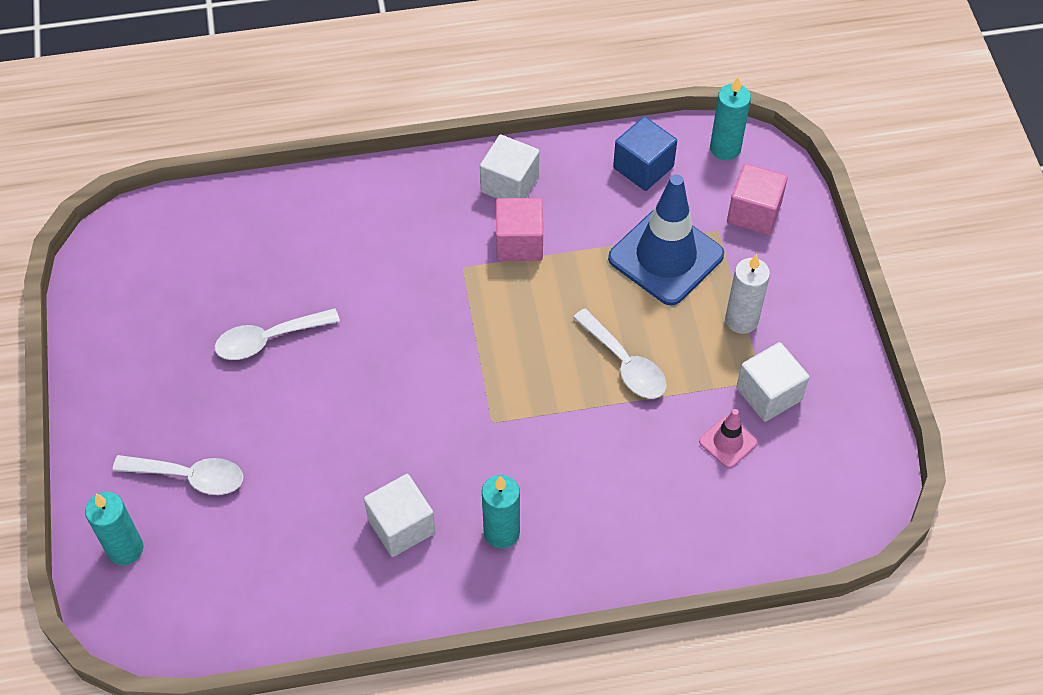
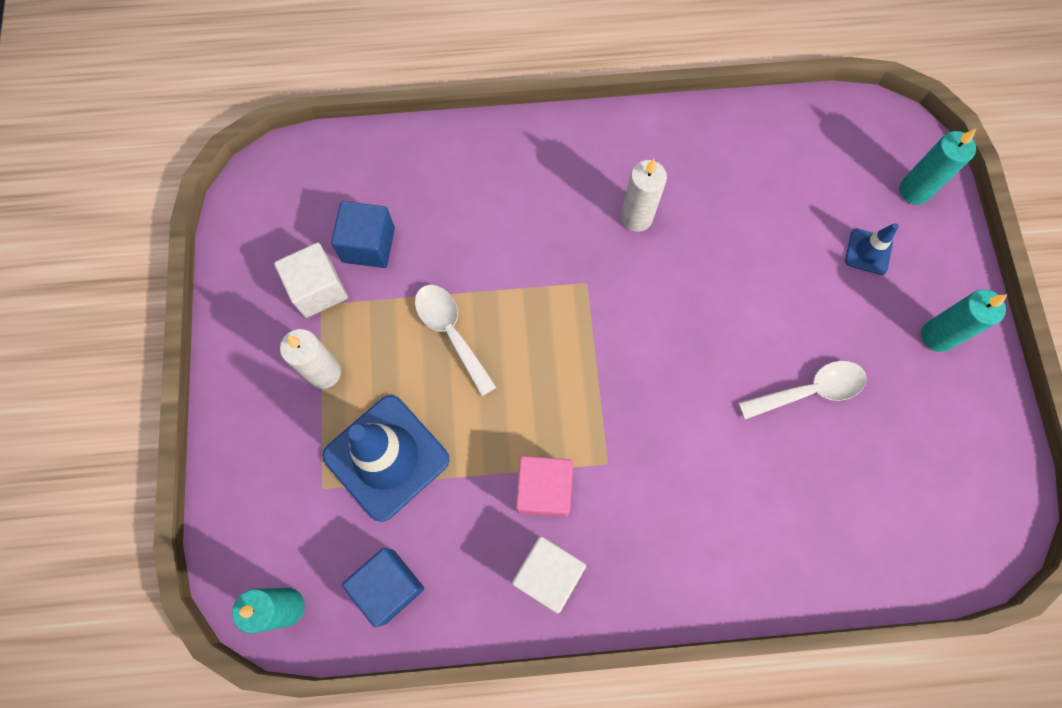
camera: 175 degrees left, 15 degrees up
white spoon [113,455,243,495] -> blue traffic cone [845,223,899,275]
white cube [364,474,435,557] -> none
turquoise candle [482,475,520,549] -> turquoise candle moved to [921,289,1008,352]
pink traffic cone [699,409,757,468] -> blue cube [331,201,395,268]
pink cube [727,163,788,235] -> none
none -> white candle [621,159,667,232]

